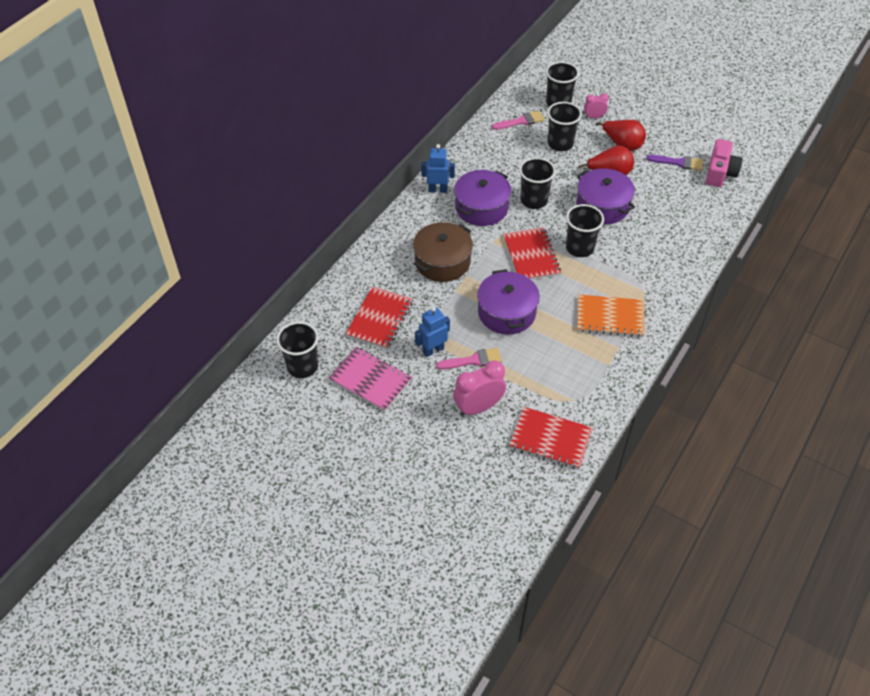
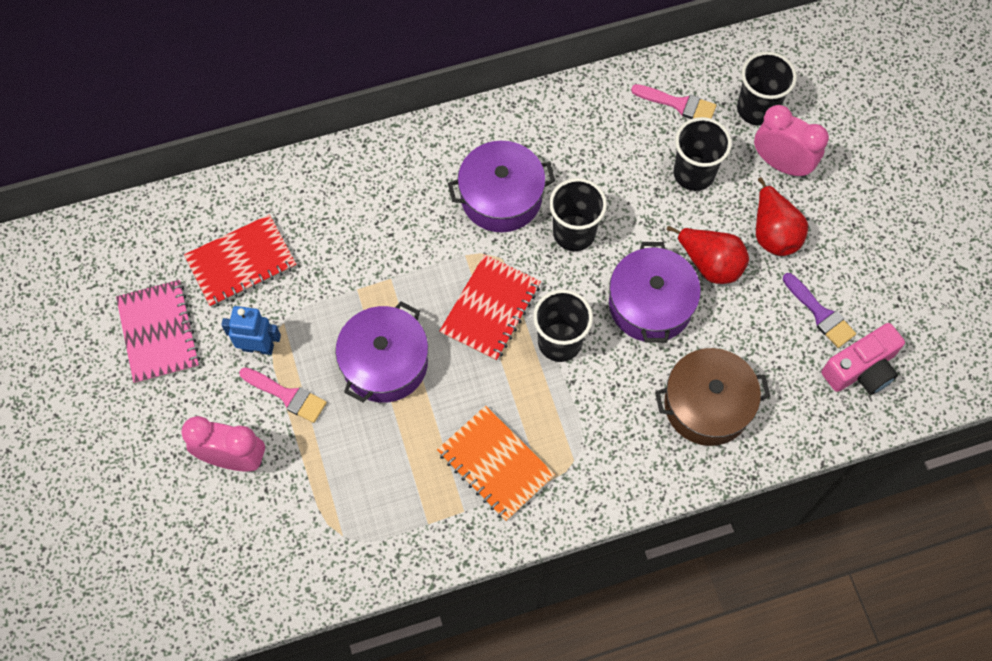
camera: 40 degrees right, 15 degrees up
black cup [276,322,319,378] -> none
brown pot [413,222,473,282] -> brown pot moved to [655,348,770,446]
blue robot [421,144,455,193] -> none
red notebook [509,407,593,469] -> none
pink clock [584,93,609,119] -> pink clock [754,105,829,178], size x1.78

